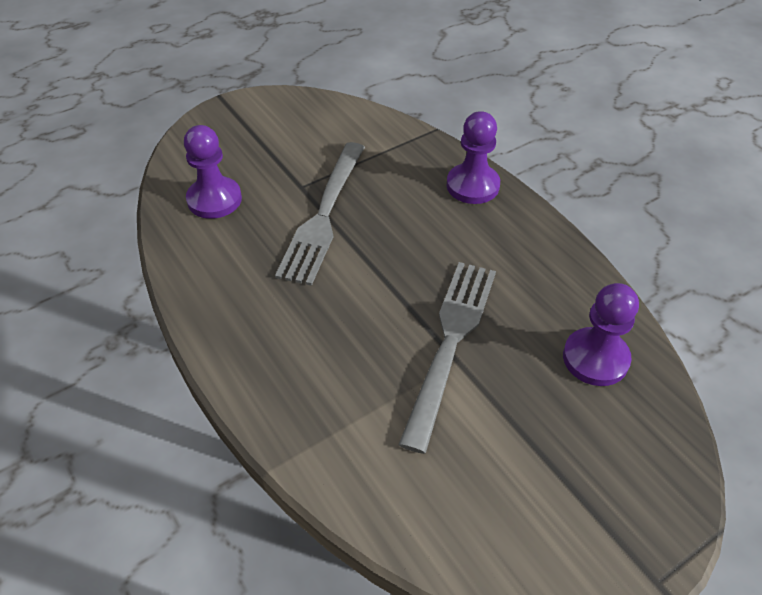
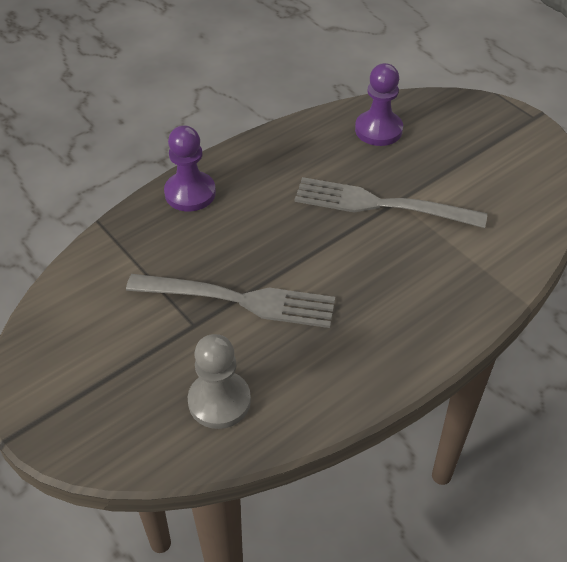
camera: 95 degrees left, 0 degrees up
purple pawn [184,125,242,219] -> grey pawn [188,334,251,429]

